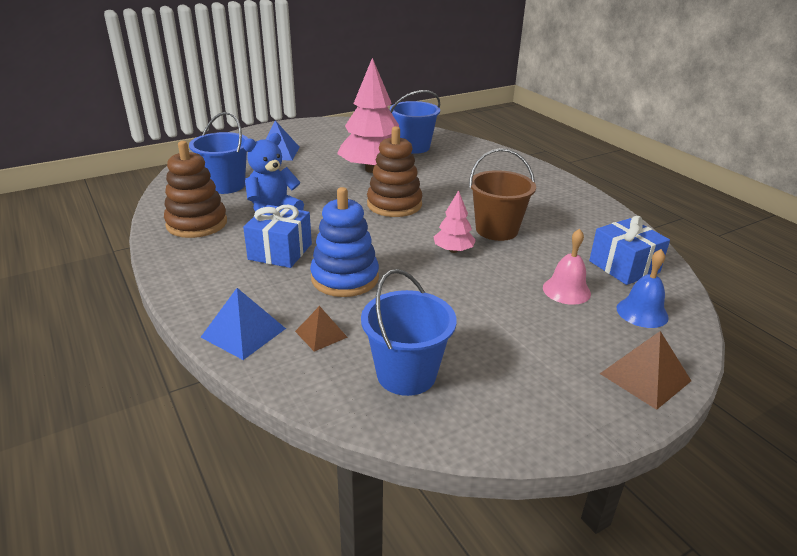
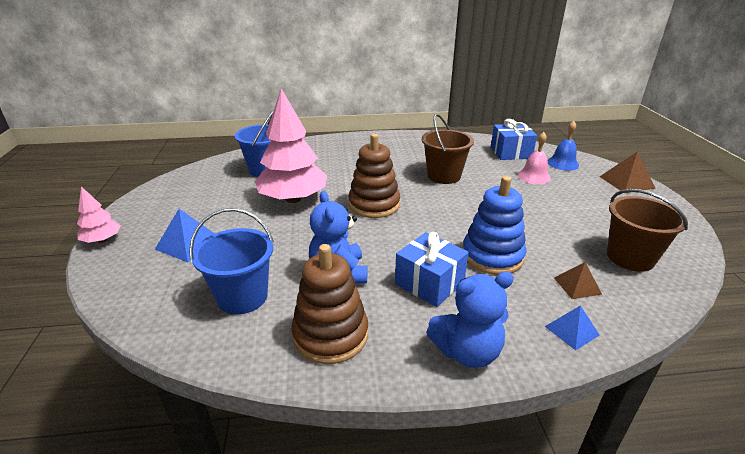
camera: 65 degrees left, 0 degrees up
blue pyramid [201,288,286,360] -> blue pyramid [545,305,599,351], size x0.65
blue bucket [361,269,457,396] -> brown bucket [607,189,688,272]
pink tree [434,190,476,253] -> pink tree moved to [77,186,121,243]
none -> blue teddy bear [426,271,514,368]

